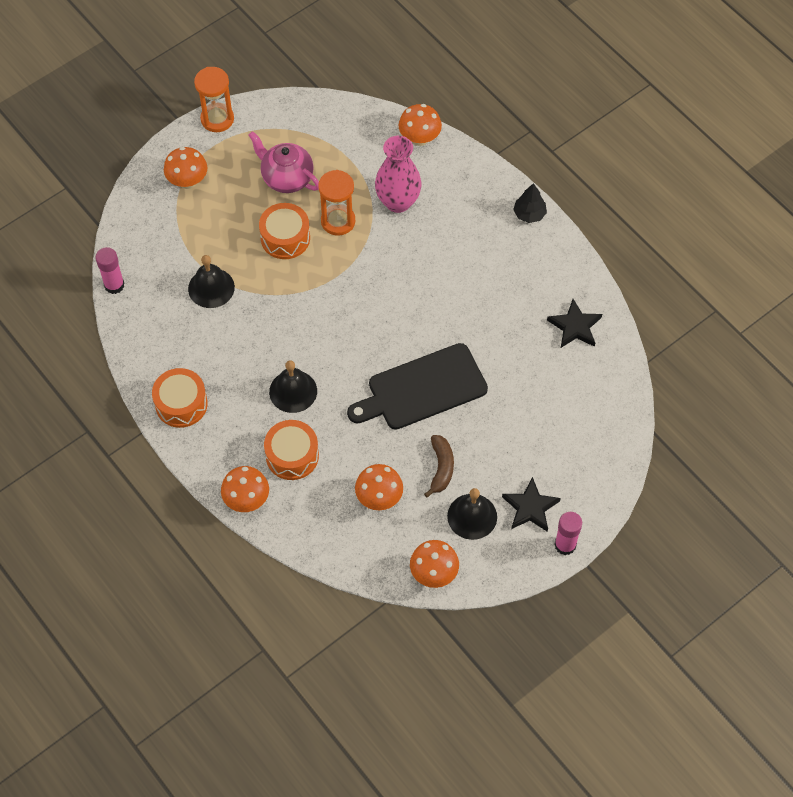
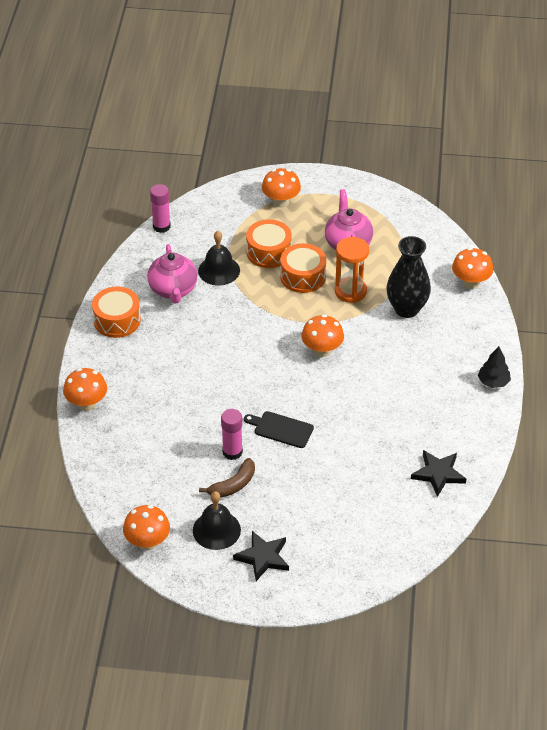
camera: 45 degrees right, 15 degrees down
orange hourglass [194,67,234,132] -> none
orange drum [264,420,319,480] -> orange drum moved to [246,219,292,268]
black bell [269,360,317,413] -> none
black cutting board [347,343,488,430] -> black cutting board [244,411,314,448], size x0.52
orange mushroom [355,464,403,510] -> orange mushroom moved to [301,314,344,357]
pink vase [375,136,422,213] -> black vase [386,236,431,318]
pink glue stick [554,512,582,555] -> pink glue stick moved to [221,409,243,460]
none -> pink teapot [148,244,197,303]

